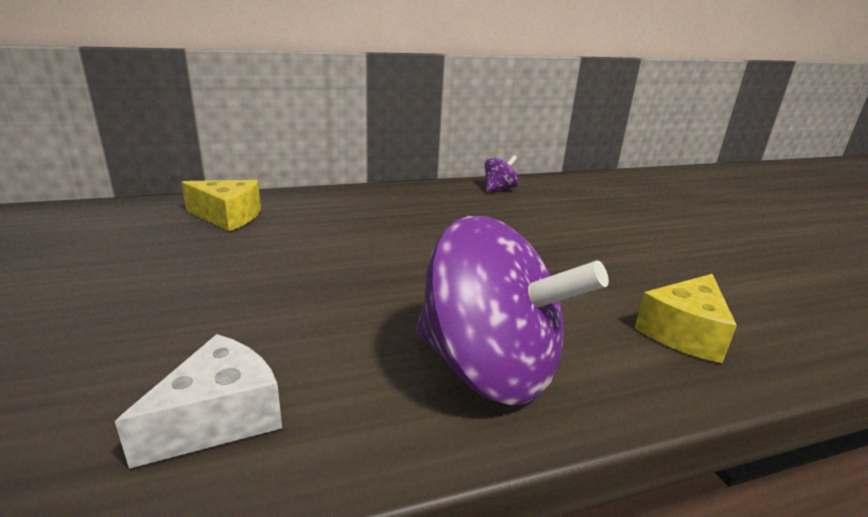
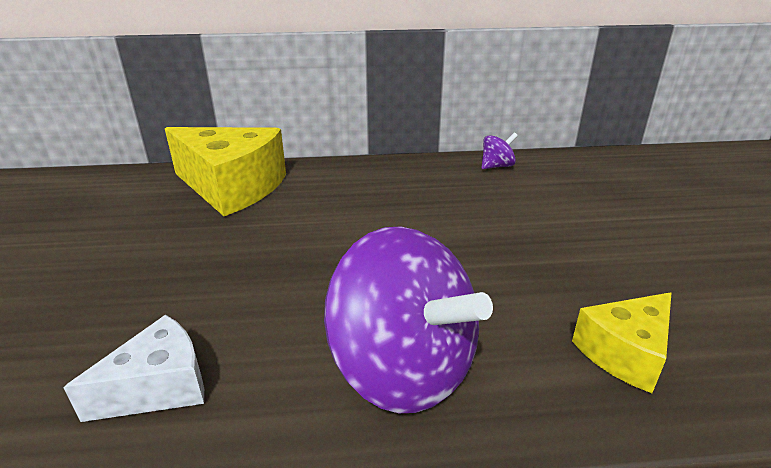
camera: 15 degrees right, 5 degrees up
yellow cheese [181,180,261,231] -> yellow cheese [165,127,286,216], size x1.81

